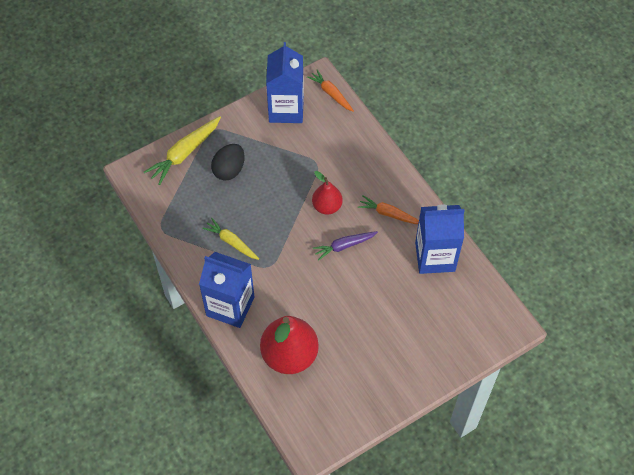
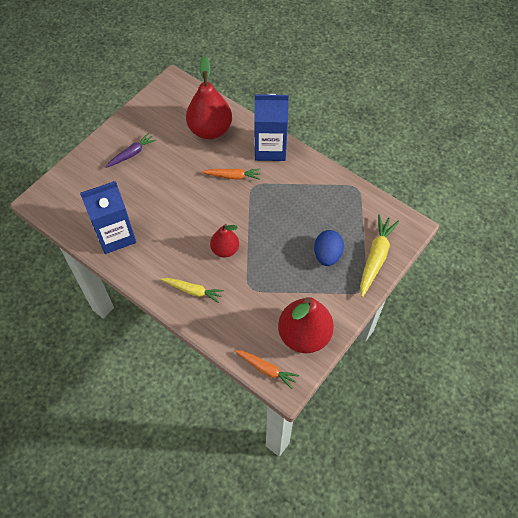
camera: 160 degrees right, 0 degrees up
yellow carrot [202,218,259,260] -> yellow carrot moved to [160,278,224,303]
black egg [211,144,245,181] -> blue egg [314,230,344,266]
blue carton [266,42,304,123] -> red pear [278,297,334,353]
purple carrot [313,231,378,261] -> purple carrot moved to [106,133,156,168]
orange carrot [358,195,419,224] -> orange carrot moved to [201,168,261,180]

